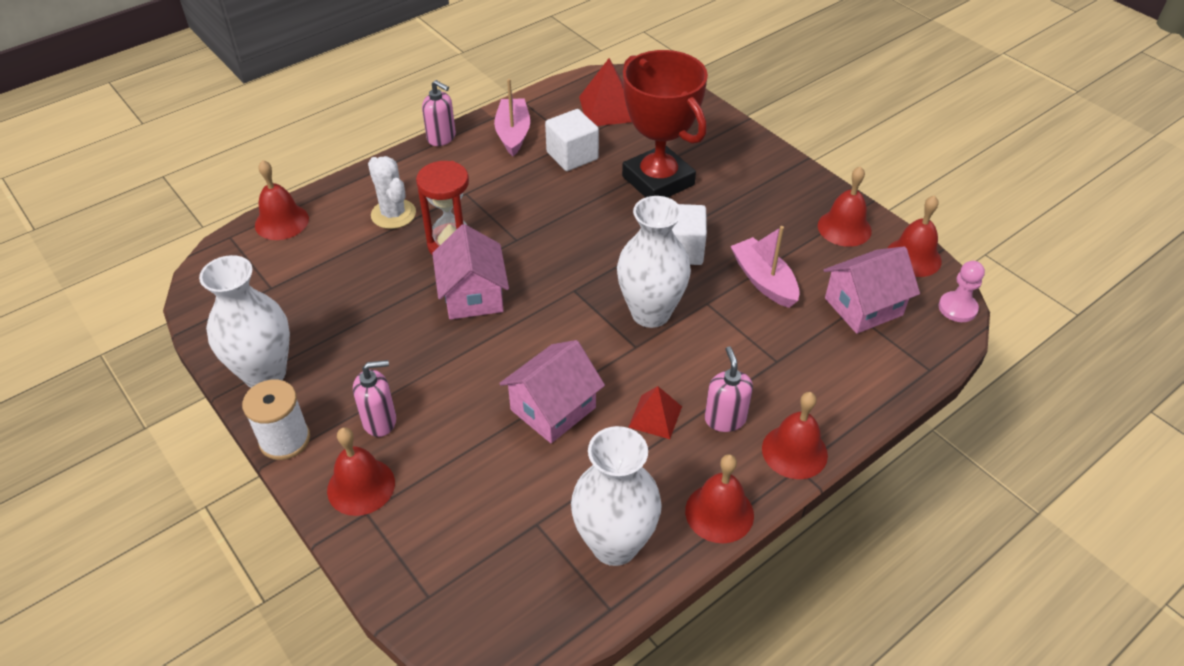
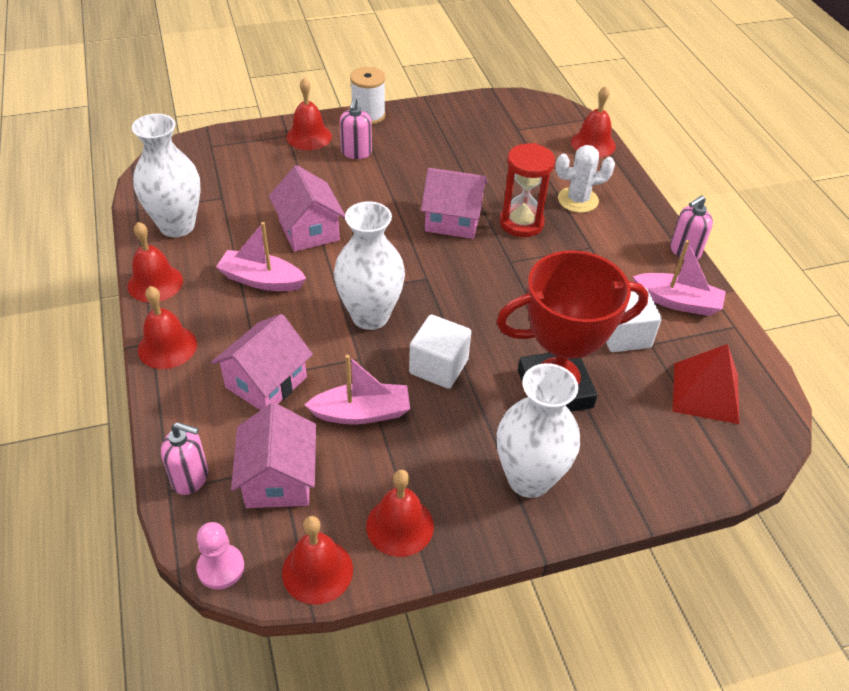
camera: 110 degrees right, 0 degrees up
white vase [199,255,290,388] -> white vase moved to [497,363,580,498]
red pyramid [628,386,682,439] -> pink boat [216,222,306,291]
pink soap dispenser [705,346,753,432] -> pink soap dispenser moved to [161,422,208,495]
none -> pink house [211,314,313,410]

